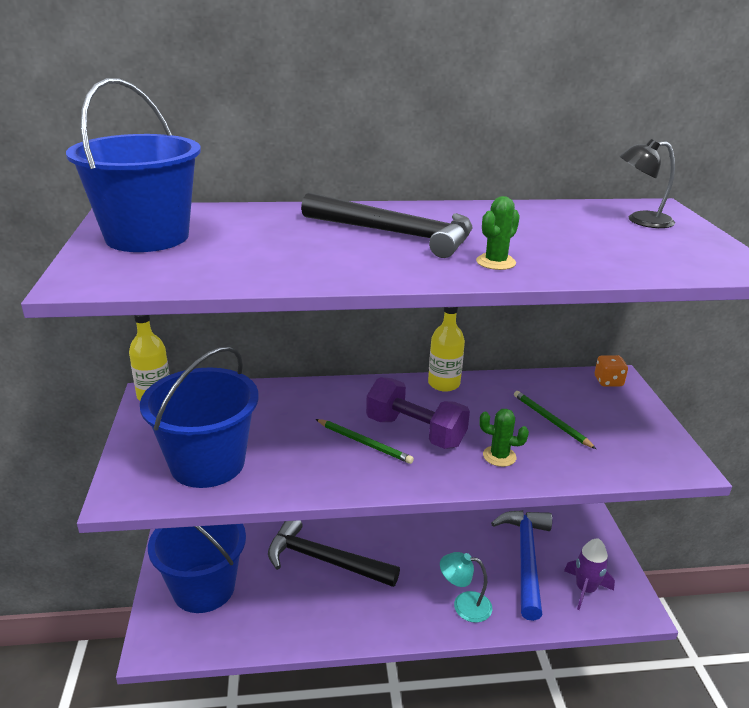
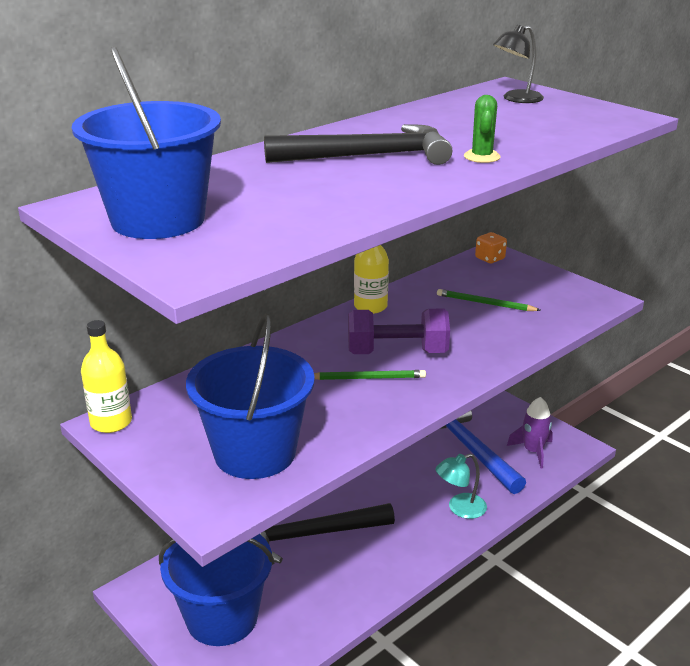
camera: 35 degrees left, 0 degrees up
green cactus [479,409,529,467] -> none

